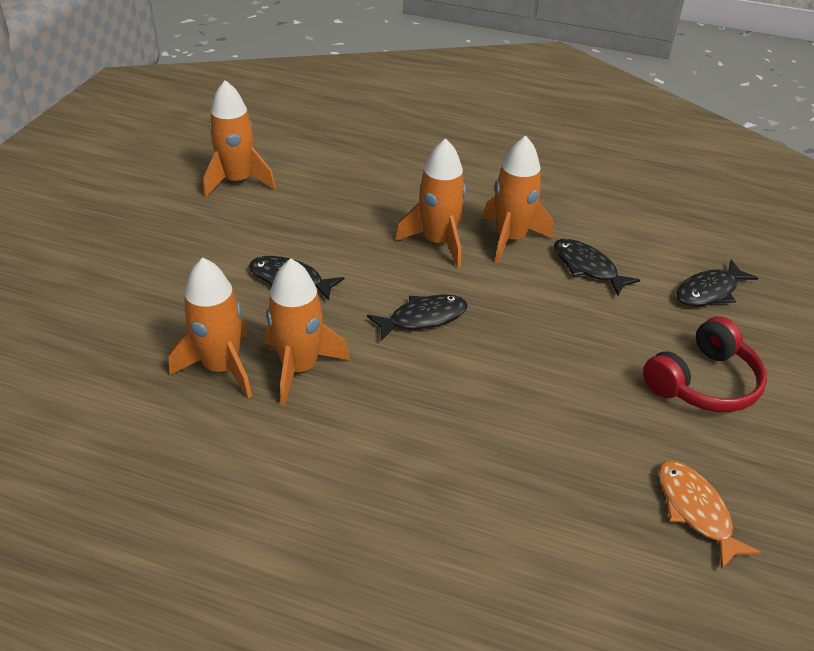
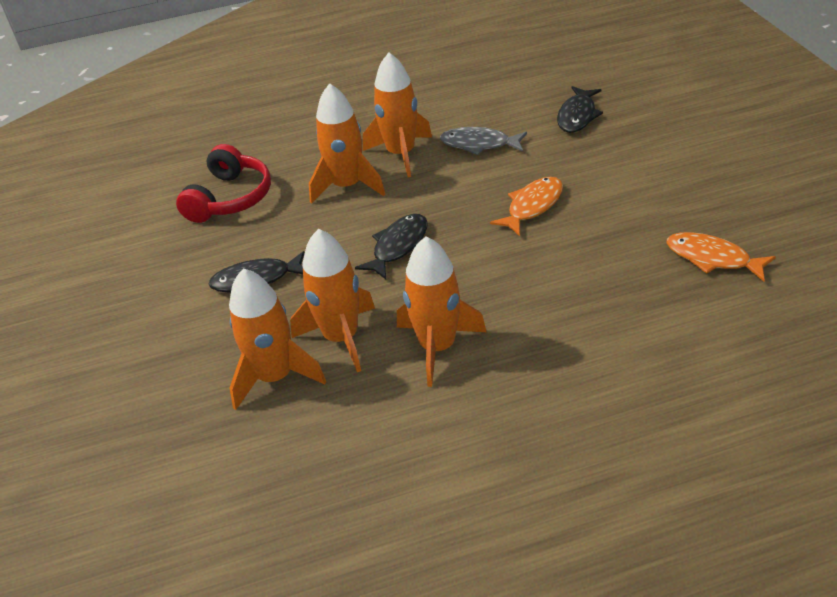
camera: 30 degrees left, 0 degrees up
orange rocket [203,80,276,197] -> orange rocket moved to [397,236,486,387]
black fish [554,239,640,296] -> grey fish [440,127,527,155]
red headphones [643,317,767,412] -> red headphones moved to [176,144,271,223]
none -> orange fish [490,177,563,236]

